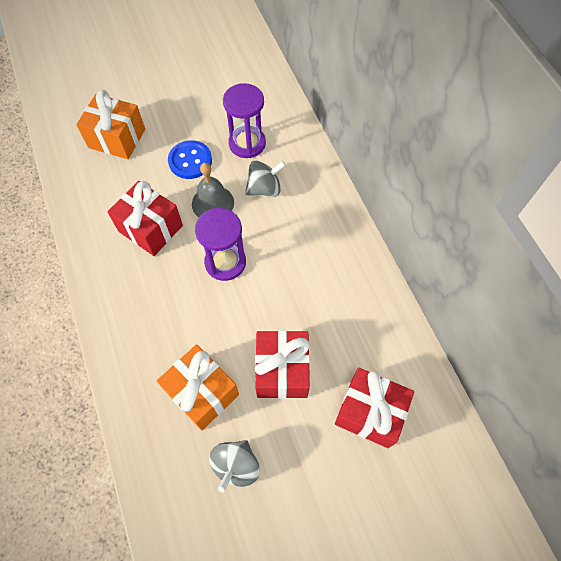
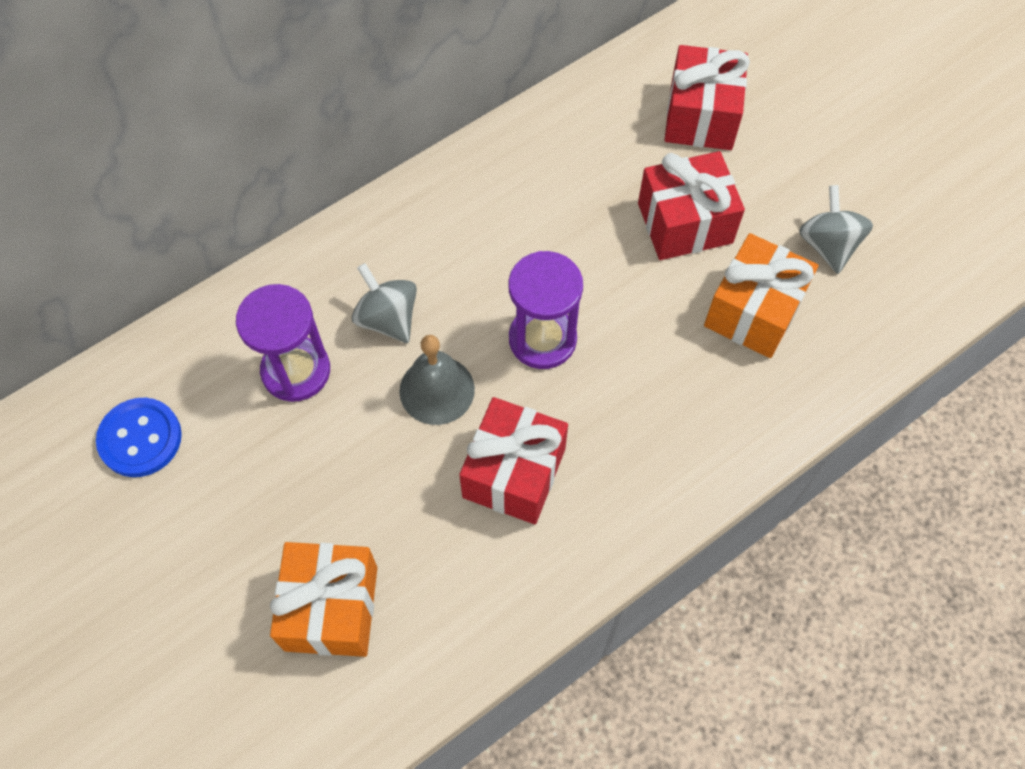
camera: 105 degrees left, 0 degrees up
blue button [168,140,212,179] -> blue button moved to [96,398,182,477]
grey spinning top [209,440,260,492] -> grey spinning top turned 105 degrees counterclockwise [799,185,873,274]

